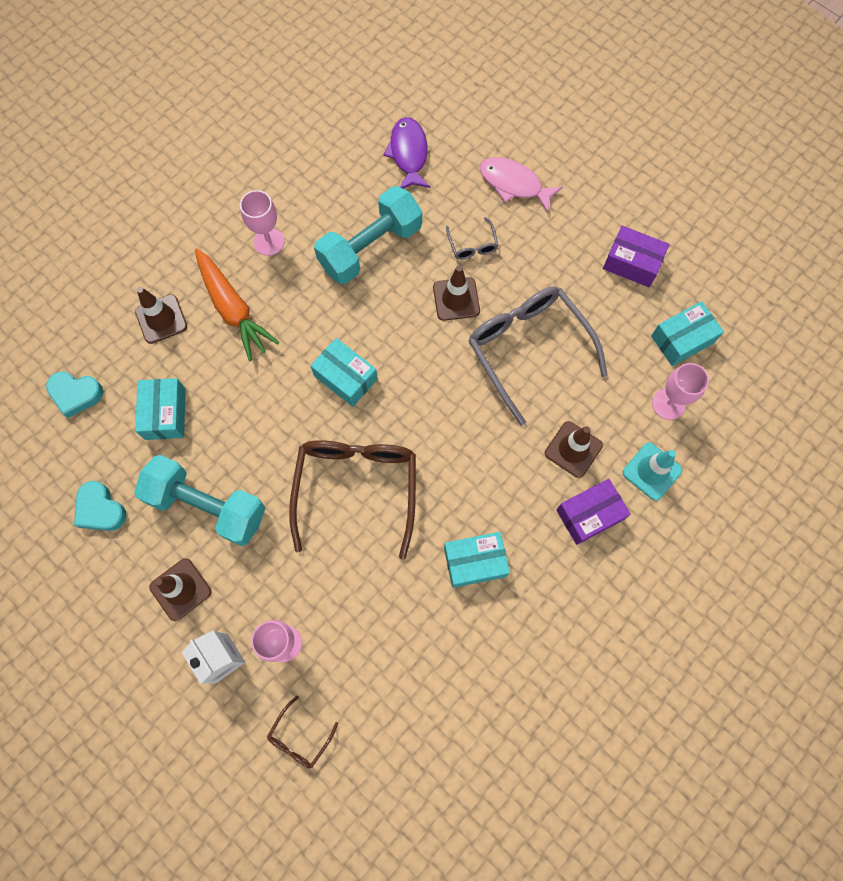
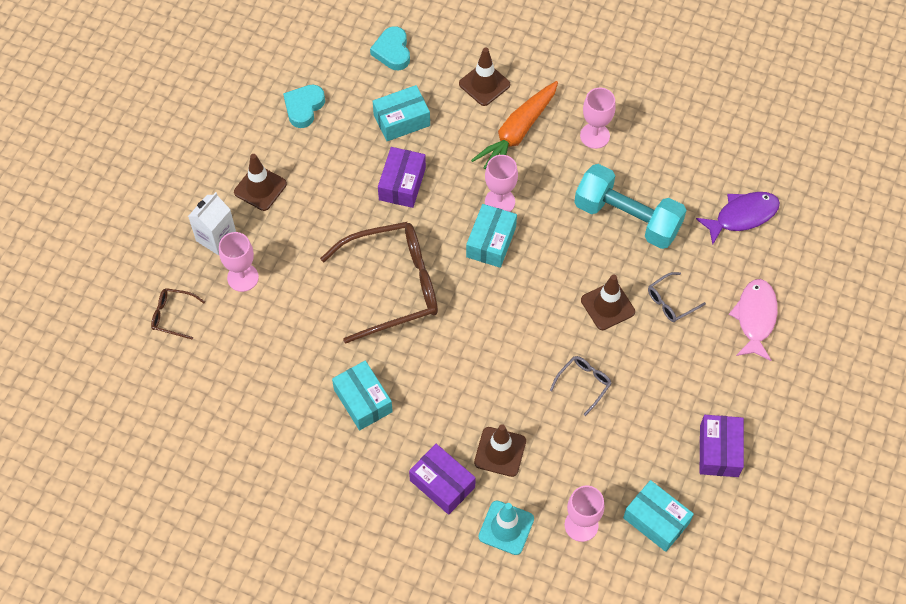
camera: 70 degrees right, 10 degrees down
turquoise dumbbell [134,455,265,546] -> none
grey glasses [468,287,608,426] -> grey glasses [550,356,612,416], size x0.43
none -> purple box [378,147,426,208]
none -> pink goblet [485,155,518,212]

